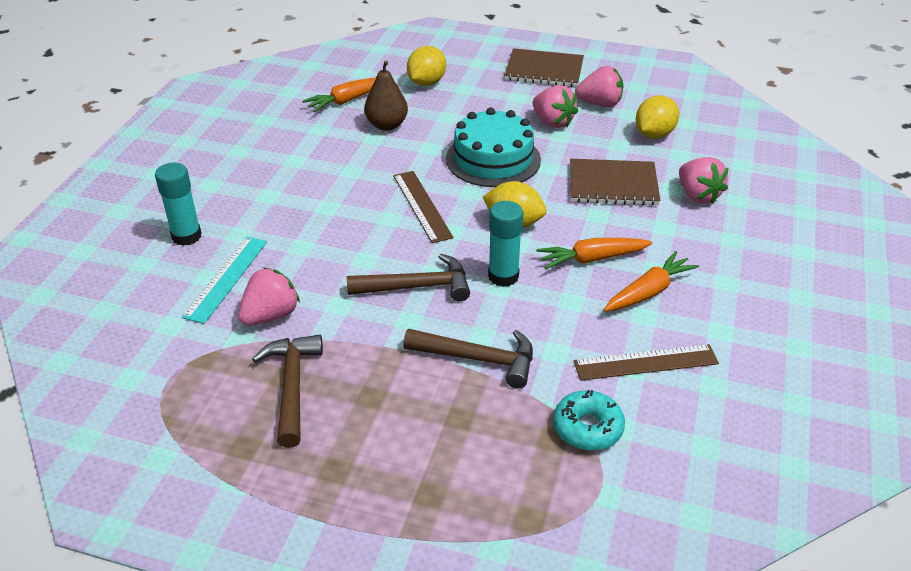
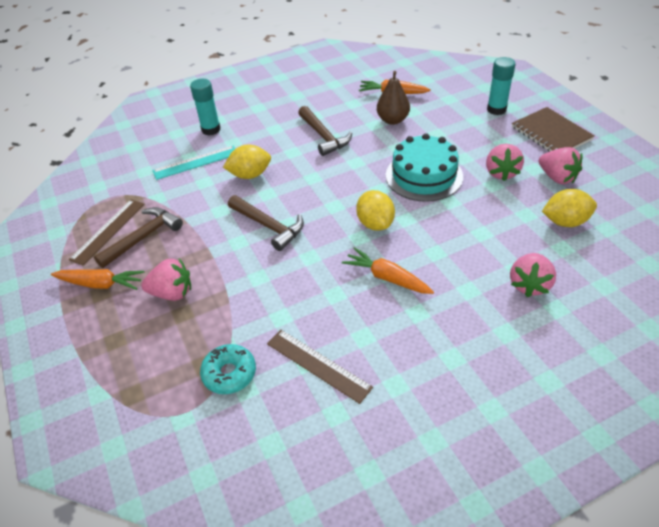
camera: 50 degrees right, 5 degrees up
pink strawberry [238,267,300,326] -> pink strawberry moved to [141,259,191,301]
brown ruler [393,171,454,243] -> brown ruler moved to [69,200,144,266]
brown hammer [403,329,533,389] -> brown hammer moved to [298,106,352,156]
yellow lemon [407,46,446,86] -> yellow lemon moved to [223,145,271,179]
turquoise glue stick [488,201,523,287] -> turquoise glue stick moved to [487,57,516,115]
brown notebook [570,159,661,206] -> none
orange carrot [604,251,699,311] -> orange carrot moved to [51,269,145,290]

